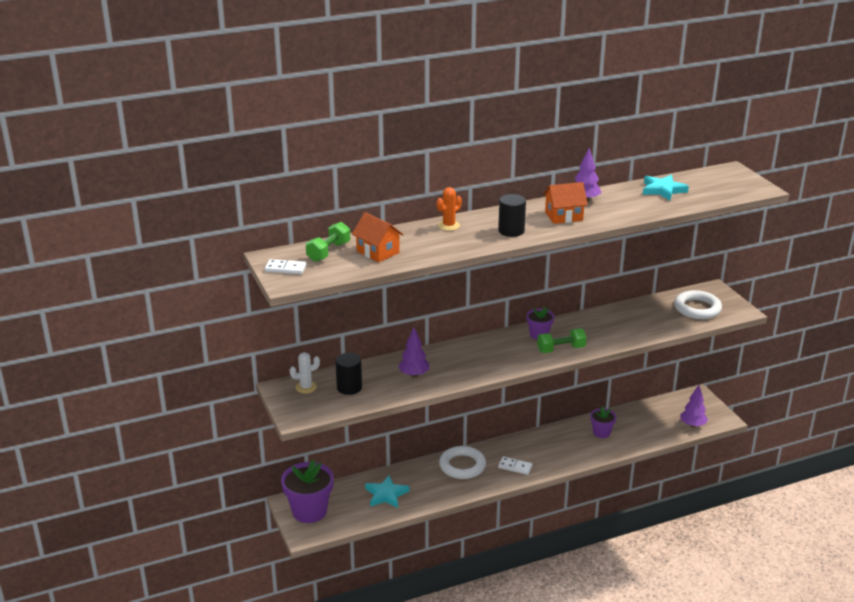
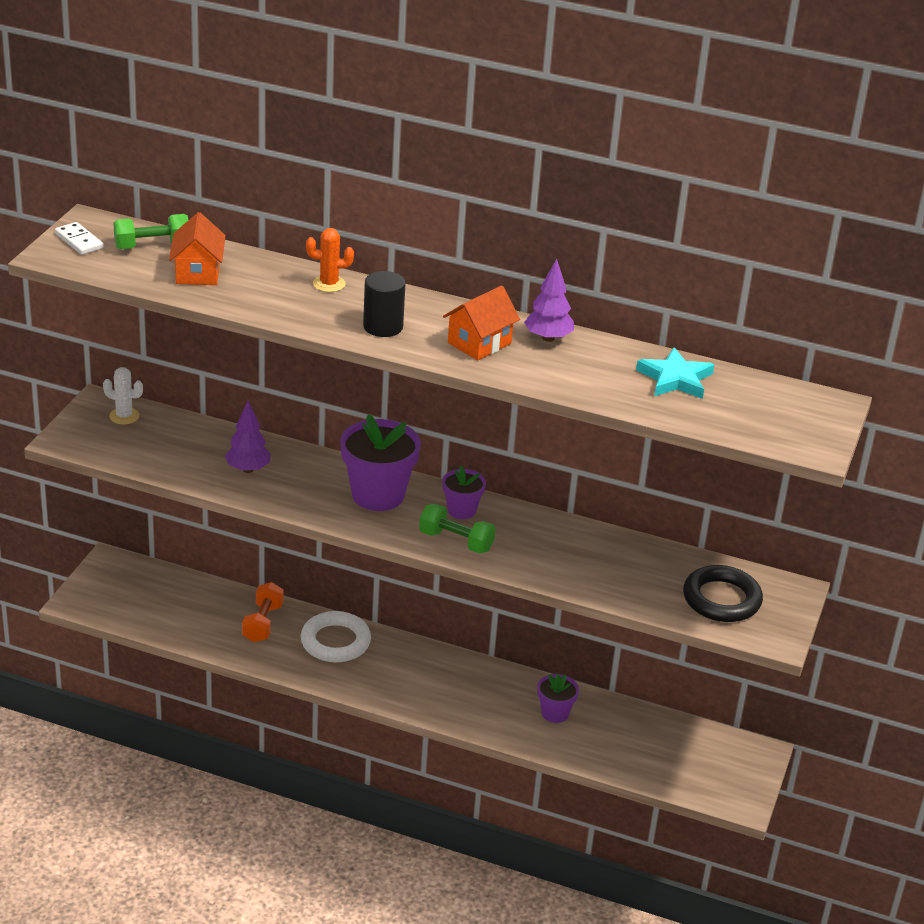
camera: 40 degrees right, 5 degrees up
purple flower pot [281,459,334,523] -> purple flower pot moved to [340,414,421,511]
black cylinder [335,353,362,395] -> none
turquoise star [365,475,410,508] -> none
white domino [498,457,533,475] -> none
orange house [543,182,588,224] -> orange house turned 75 degrees counterclockwise [443,286,520,360]
white ring [674,290,722,319] -> black ring [683,565,763,622]
purple tree [681,385,708,427] -> none
none -> orange dumbbell [242,582,284,642]

